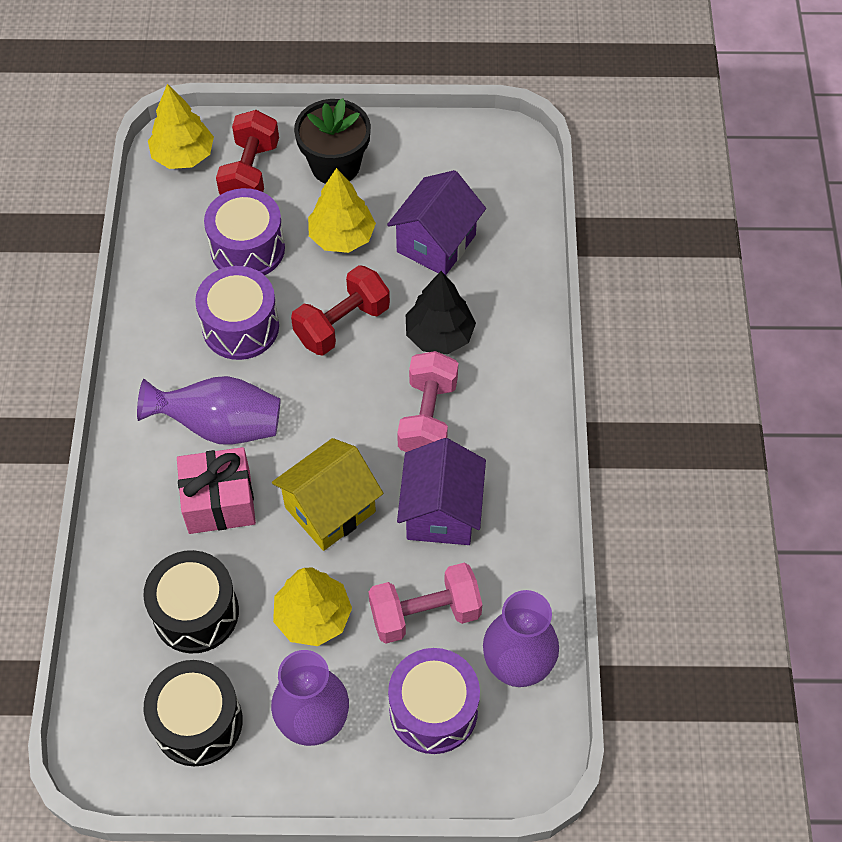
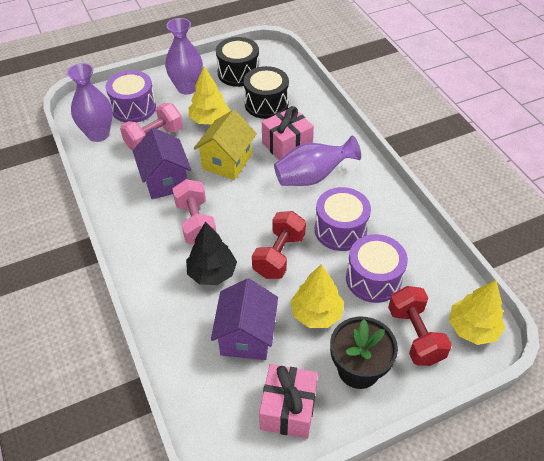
camera: 155 degrees right, 10 degrees down
none -> pink gift [259,364,318,439]

